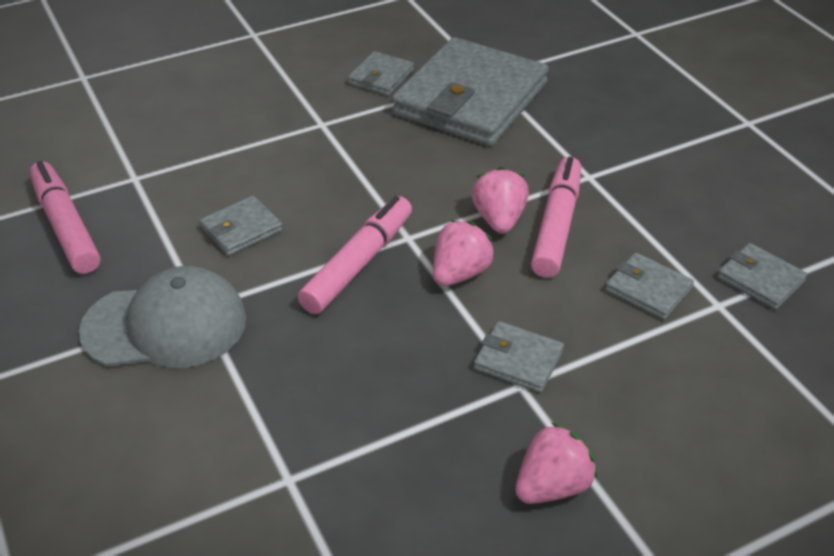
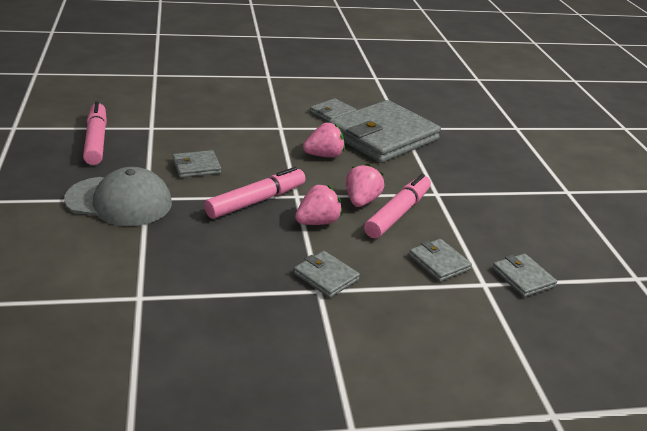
camera: 15 degrees right, 10 degrees down
pink strawberry [515,423,597,504] -> pink strawberry moved to [303,123,345,158]

